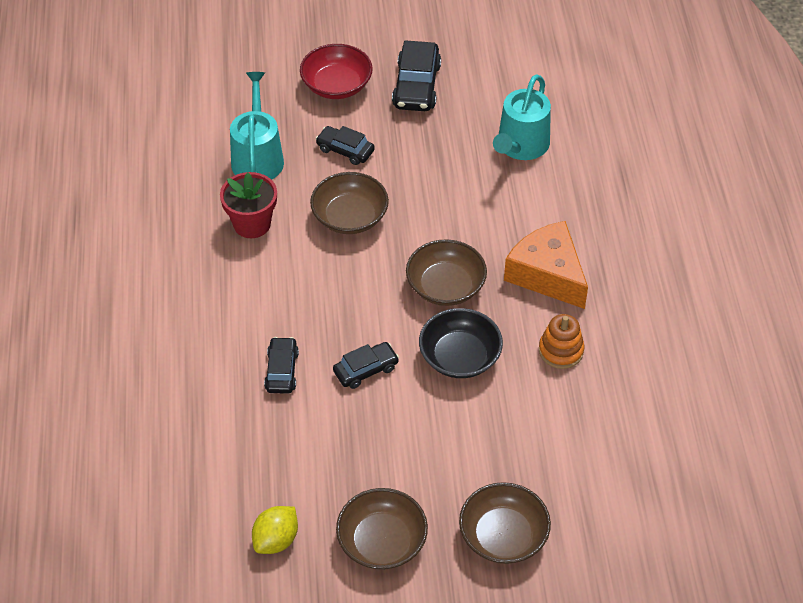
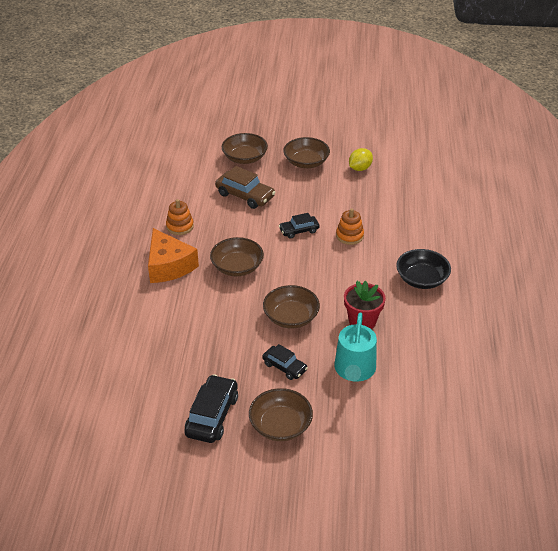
camera: 170 degrees left, 10 degrees down
black car [264,337,299,394] -> orange stacking toy [336,208,364,245]
red bowl [300,44,373,99] -> brown bowl [249,388,313,441]
black bowl [419,308,503,378] -> black bowl moved to [396,249,451,289]
turquoise watering can [493,74,551,160] -> none
none -> brown car [215,166,275,209]

